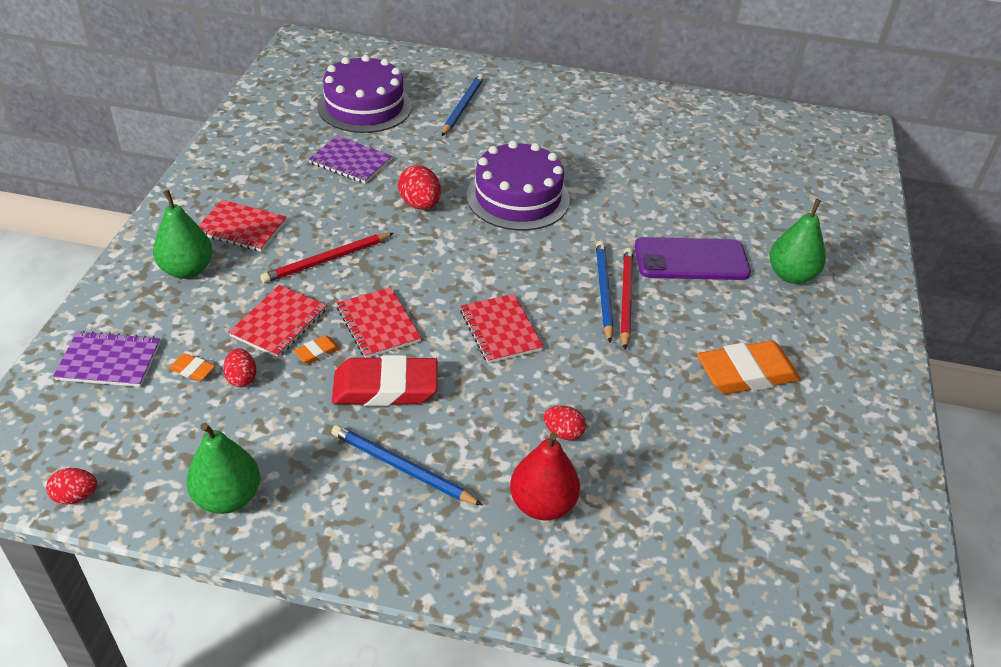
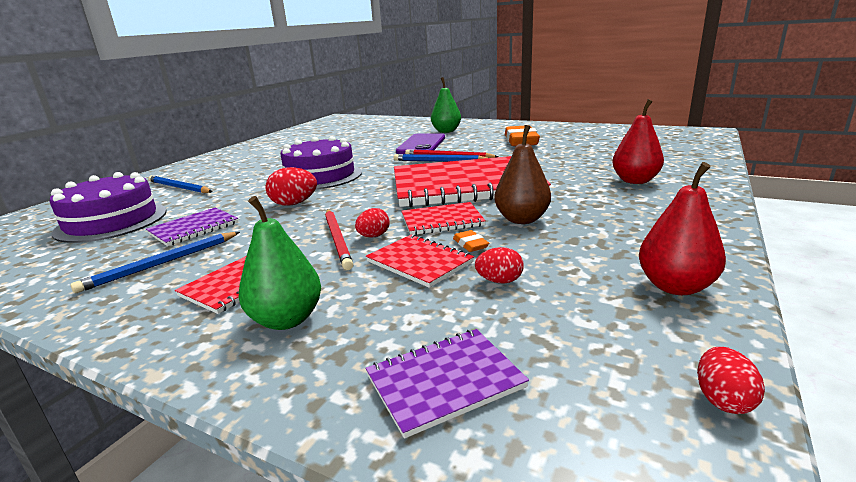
camera: 70 degrees left, 20 degrees down
purple notebook [53,331,160,387] -> purple notebook turned 45 degrees clockwise [366,329,529,439]
orange eraser [169,353,215,381] -> none
green pear [186,423,260,514] -> red pear [639,162,726,295]
blue pencil [331,425,483,506] -> blue pencil moved to [70,232,240,293]
red eraser [332,355,438,406] -> brown pear [494,125,551,224]
red notebook [460,294,544,363] -> red notebook [394,156,551,207], size x2.26
red egg [544,406,586,440] -> red egg moved to [355,208,390,238]

